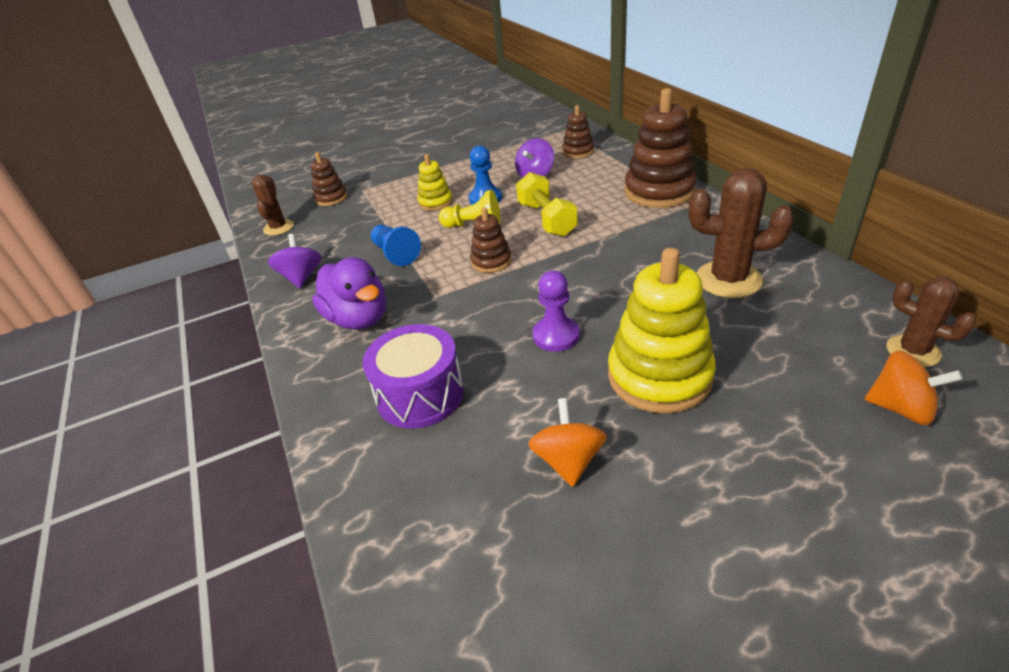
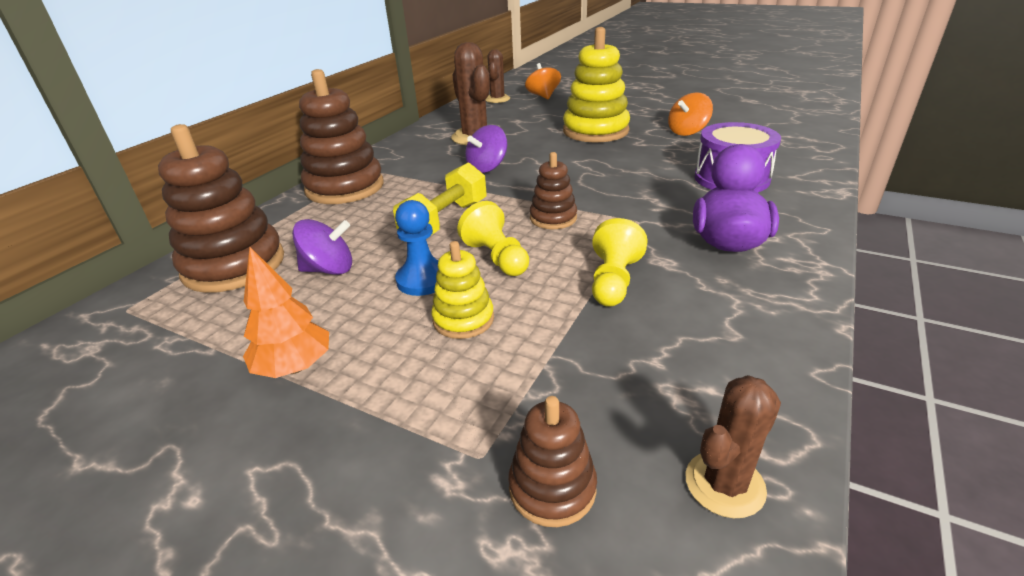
camera: 130 degrees left, 5 degrees down
purple spinning top [268,234,322,288] -> purple spinning top moved to [465,125,507,173]
blue pawn [371,225,421,266] -> yellow pawn [592,218,648,307]
purple pawn [532,271,580,352] -> none
brown stacking toy [562,105,594,158] -> brown stacking toy [158,124,284,293], size x1.89
none -> orange tree [243,247,329,378]

